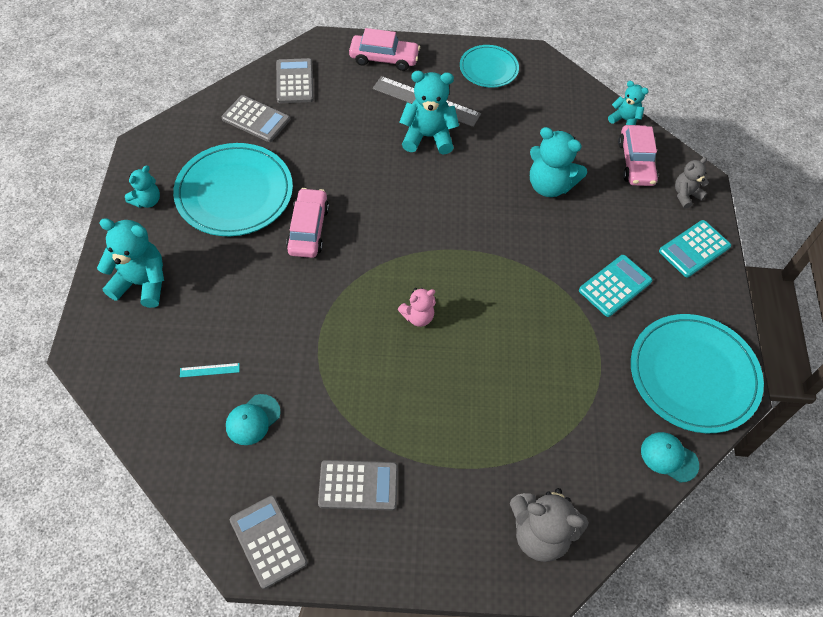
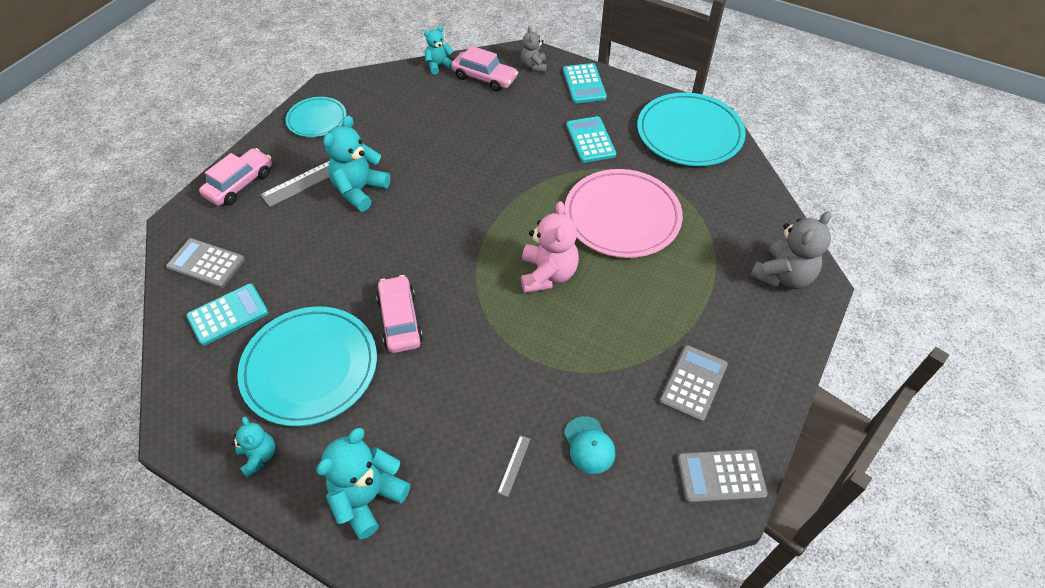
camera: 60 degrees left, 5 degrees down
turquoise ruler [180,363,240,377] -> grey ruler [497,435,531,497]
grey calculator [222,95,290,142] -> turquoise calculator [186,284,268,346]
pink car [286,188,329,258] -> pink car turned 45 degrees clockwise [376,275,423,353]
pink teddy bear [398,288,436,327] -> pink teddy bear [521,201,579,293], size x1.72
turquoise teddy bear [530,127,587,197] -> none
turquoise cap [641,432,699,482] -> none
none -> pink plate [564,169,683,258]

